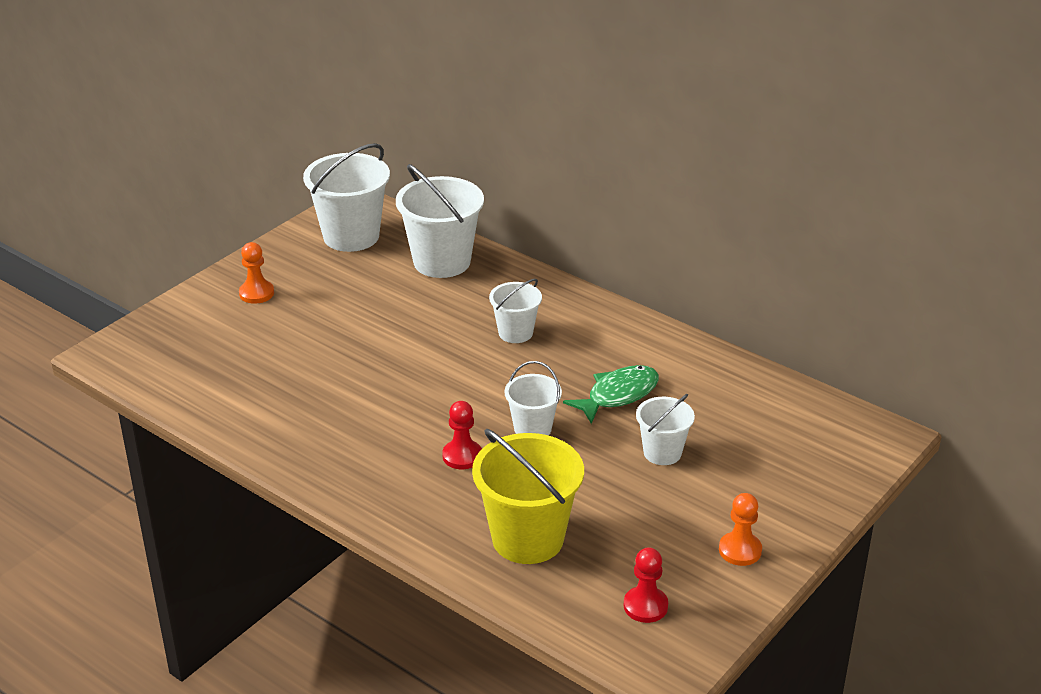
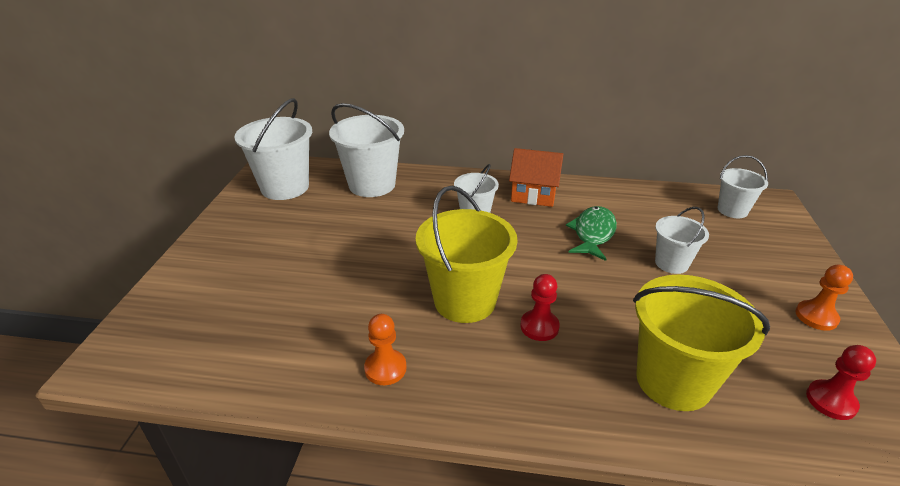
camera: 30 degrees left, 0 degrees up
orange pawn [239,242,274,304] -> orange pawn moved to [364,314,407,385]
white bucket [504,361,562,436] -> white bucket moved to [718,155,768,218]
none -> yellow bucket [416,186,518,323]
none -> orange house [509,148,563,207]

